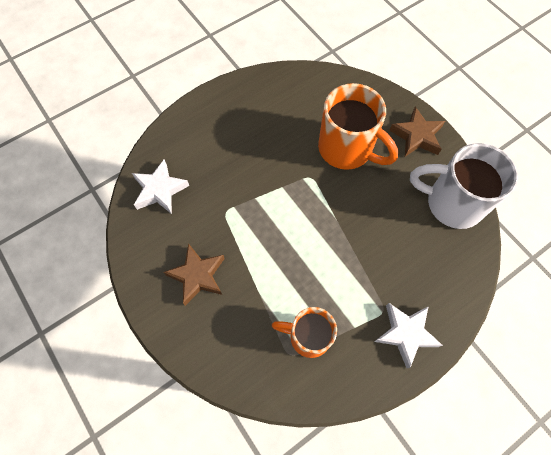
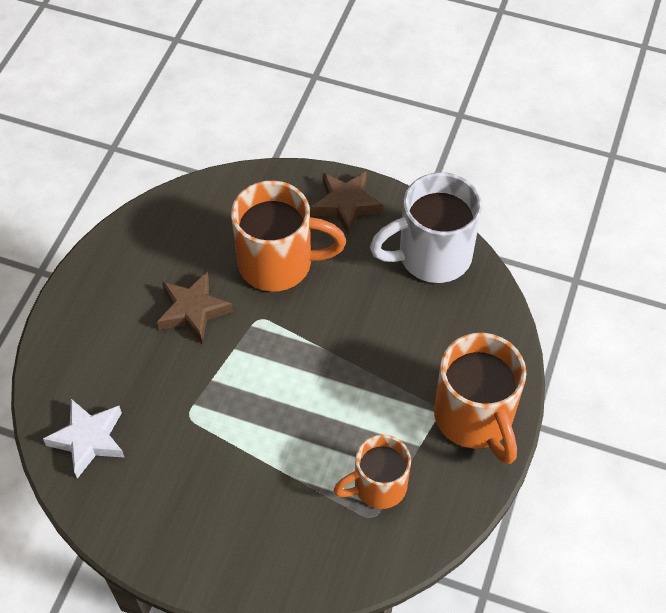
camera: 35 degrees left, 10 degrees down
brown star [163,243,225,306] -> brown star moved to [157,271,233,343]
white star [374,303,443,368] -> orange mug [434,333,526,464]

